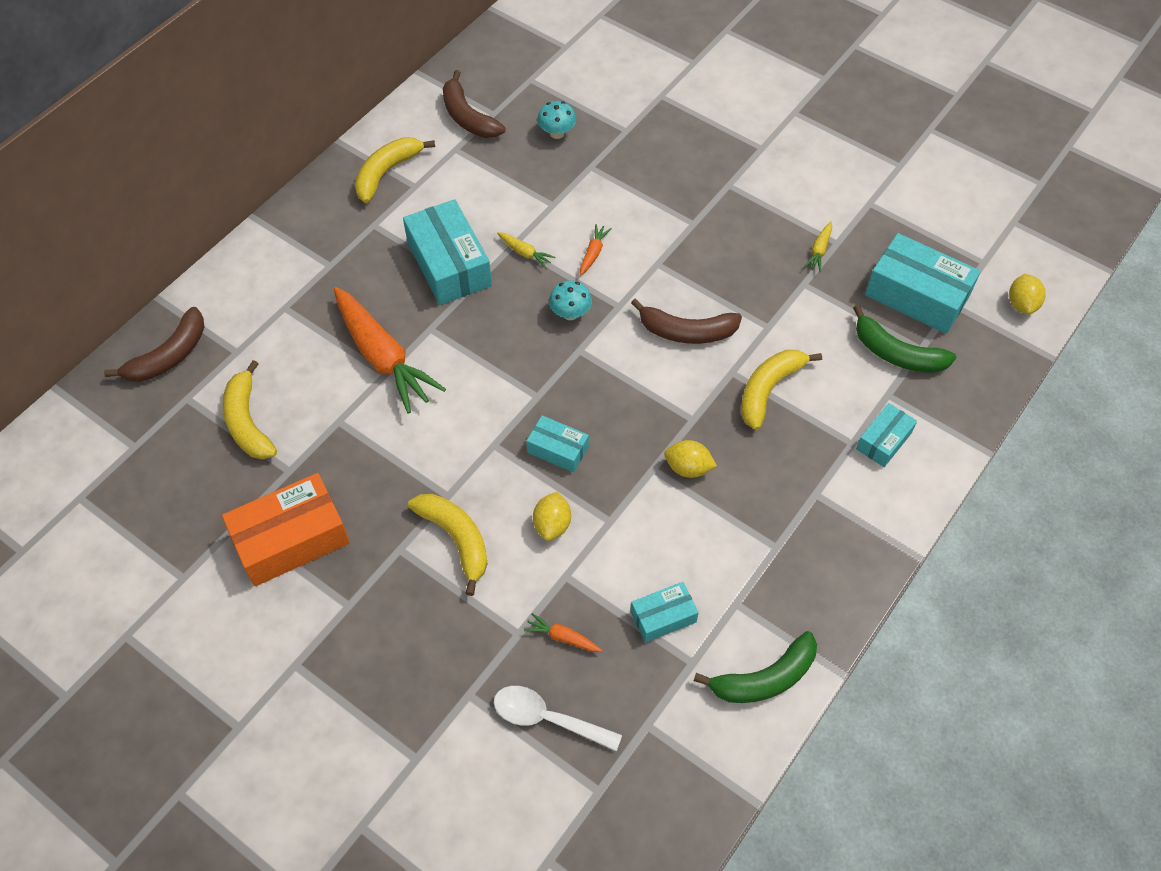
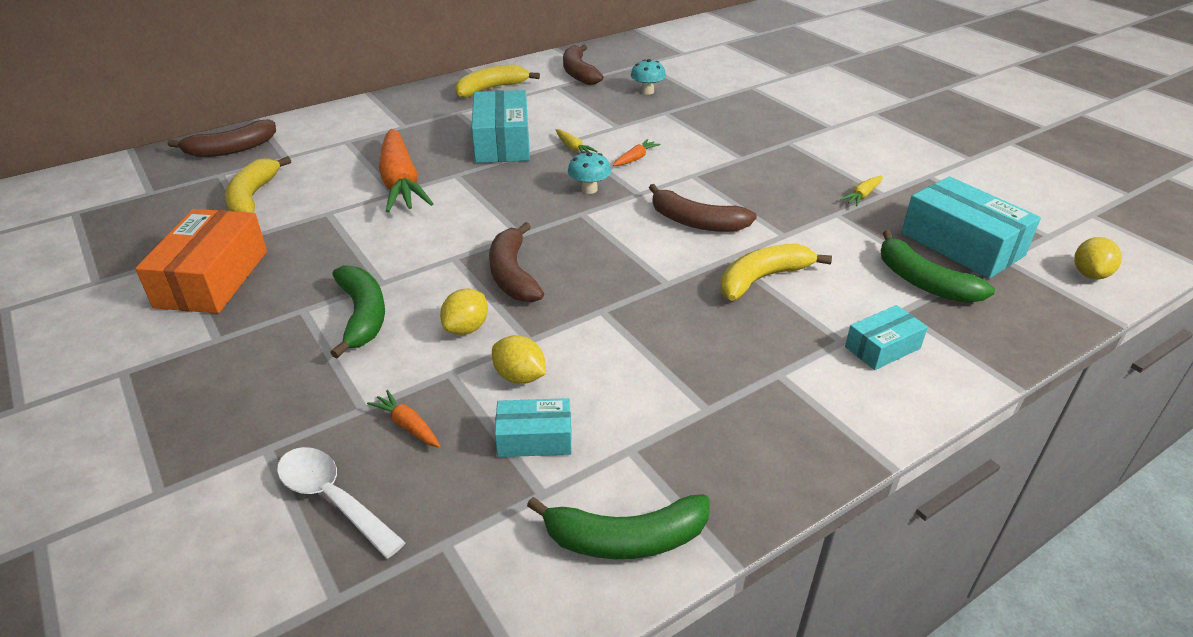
camera: 20 degrees right, 20 degrees down
orange box [222,473,350,586] -> orange box turned 75 degrees counterclockwise [135,209,267,313]
yellow banana [408,494,488,596] -> green banana [330,265,385,358]
turquoise box [526,415,589,473] -> brown banana [489,222,544,303]
yellow lemon [664,440,717,478] -> yellow lemon moved to [492,335,546,384]

